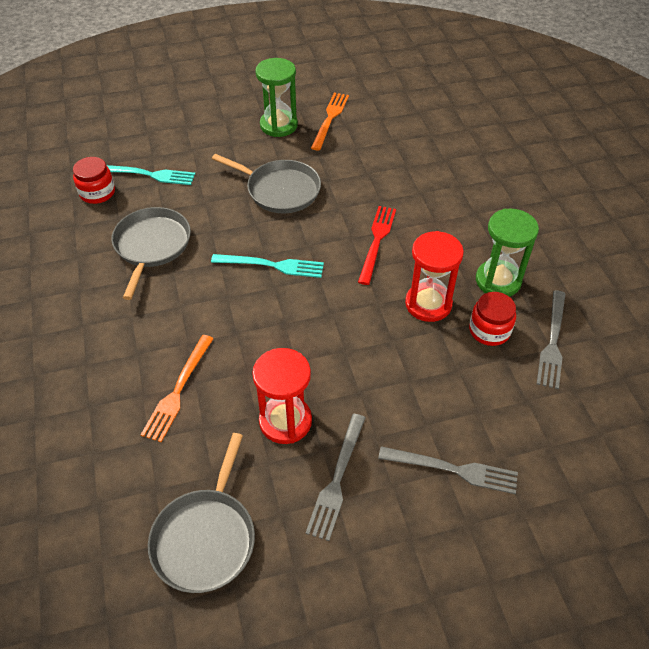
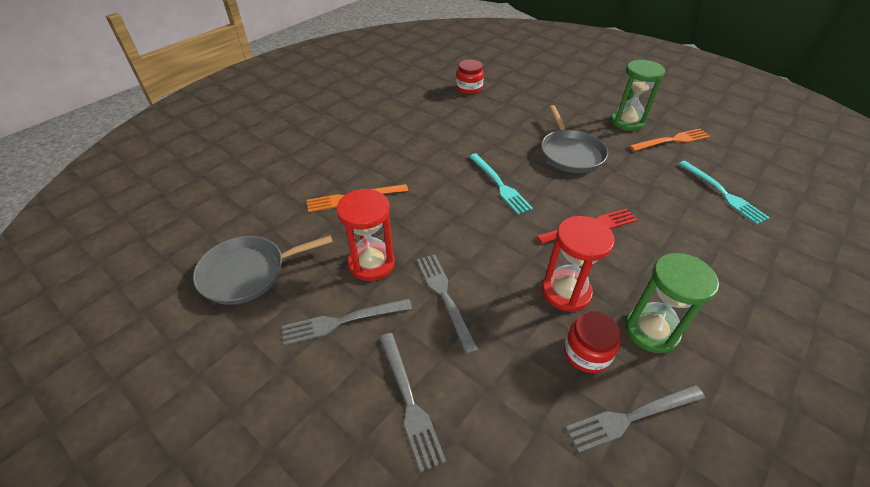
camera: 55 degrees right, 5 degrees down
turquoise fork [106,165,195,185] -> turquoise fork moved to [679,161,770,224]
grey pan [112,207,191,300] -> none
none -> grey fork [417,254,479,354]

